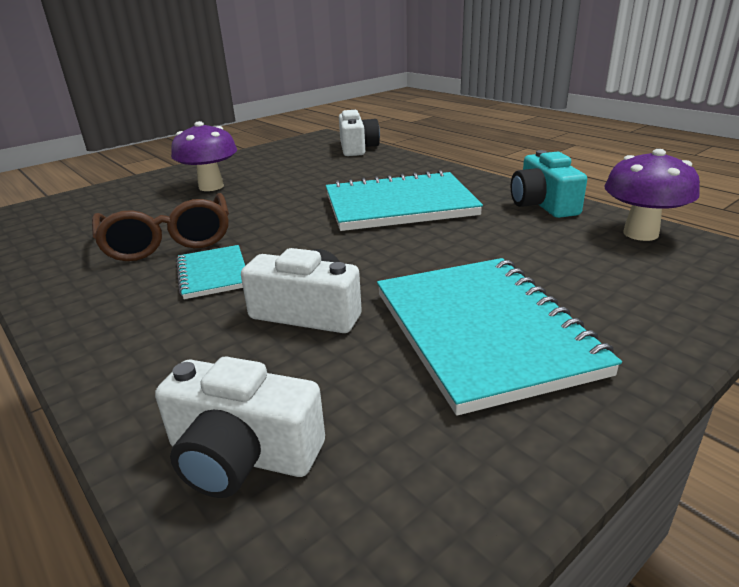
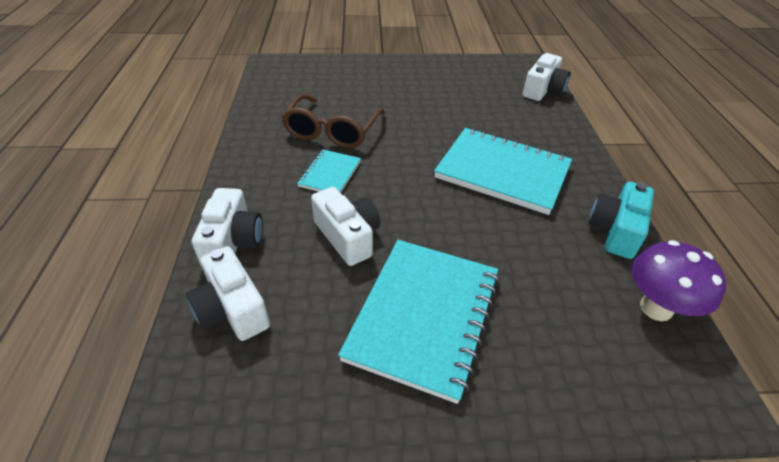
camera: 35 degrees right, 15 degrees up
purple mushroom [171,121,237,191] -> none
none -> white camera [192,188,263,265]

